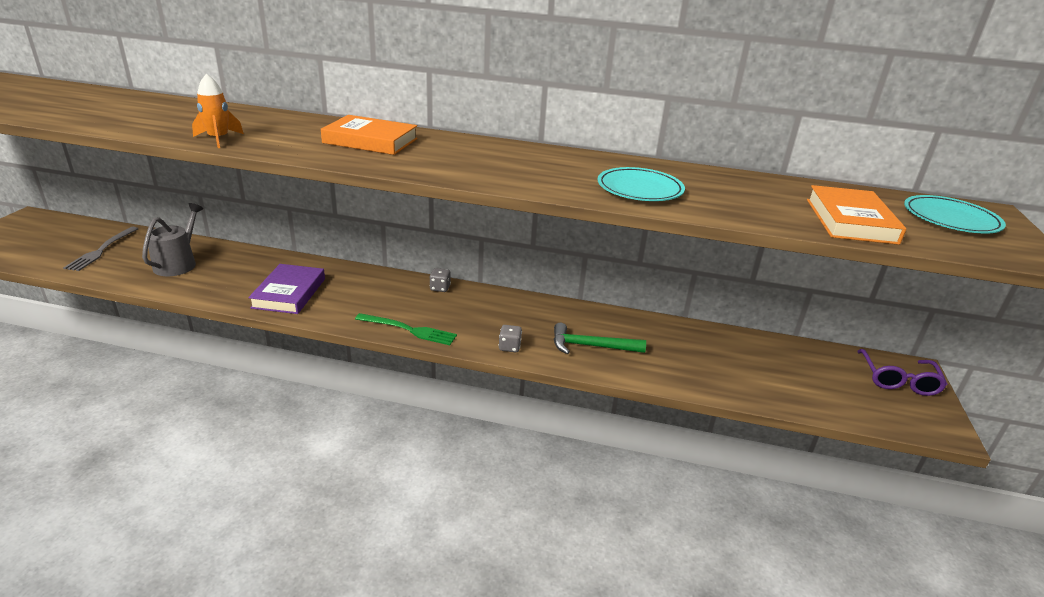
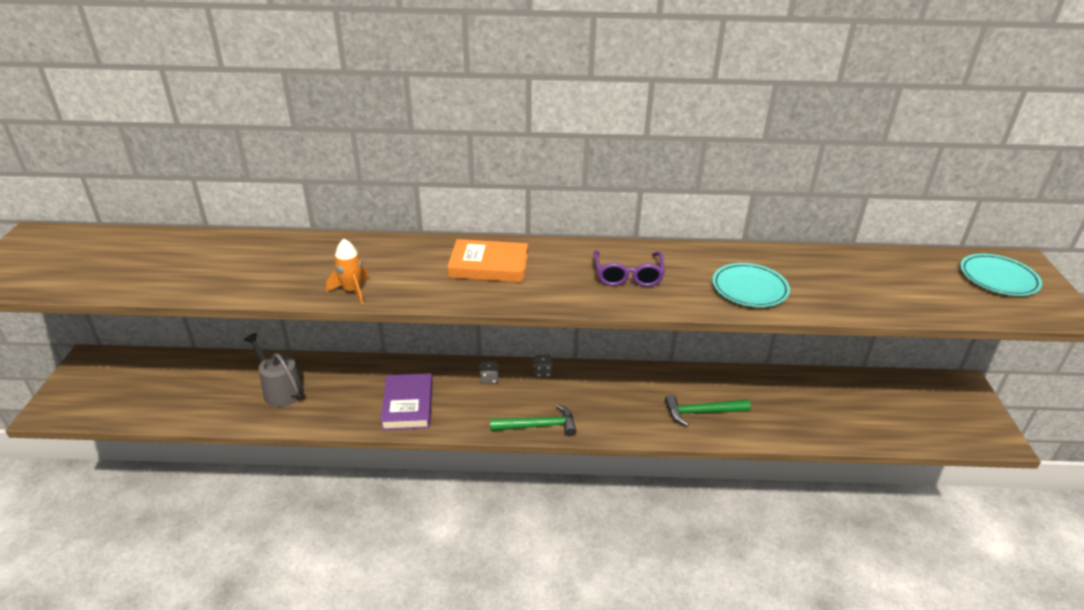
camera: 10 degrees left, 5 degrees up
grey fork [63,227,138,271] -> none
grey watering can [142,203,203,276] -> grey watering can turned 45 degrees counterclockwise [244,333,304,407]
green fork [355,313,457,345] -> green hammer [490,404,577,436]
grey dice [499,325,522,352] -> grey dice moved to [480,361,499,384]
orange book [807,185,906,245] -> none
purple glasses [857,349,947,396] -> purple glasses moved to [594,250,665,287]

